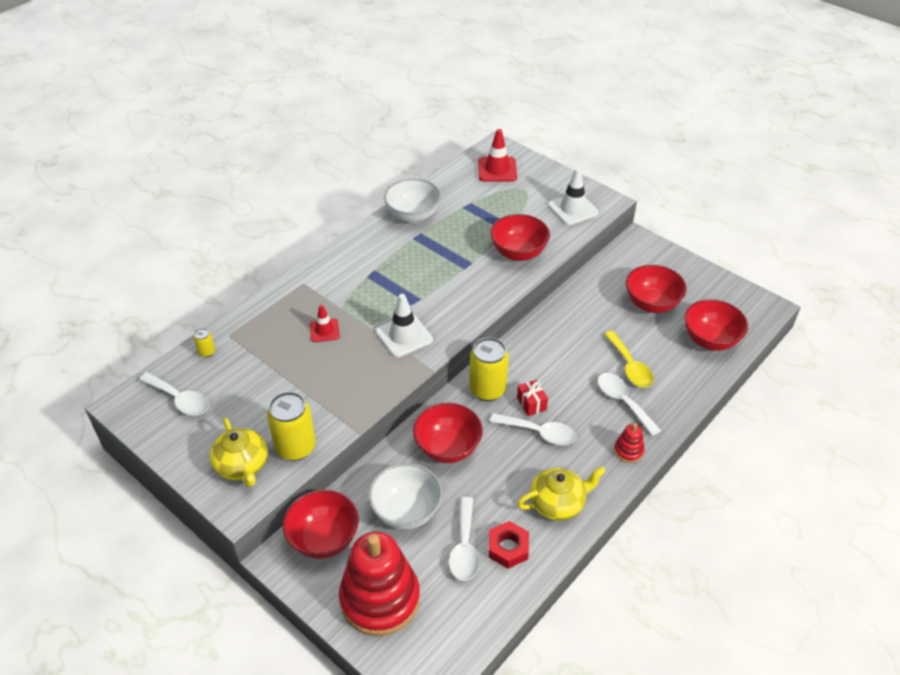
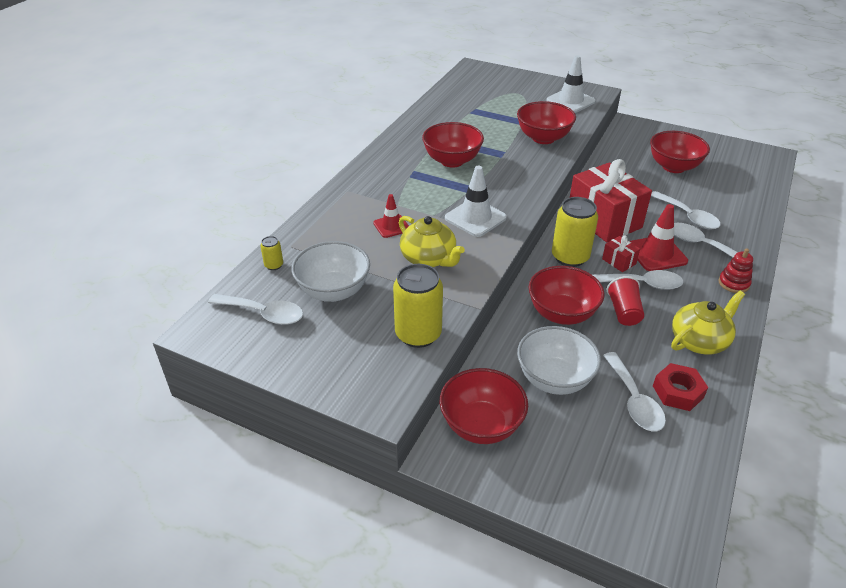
camera: 15 degrees left, 5 degrees down
yellow teapot [210,418,268,487] -> yellow teapot moved to [399,216,465,267]
red stacking toy [339,532,420,636] -> none
white bowl [384,178,441,223] -> white bowl moved to [291,241,370,302]
red traffic cone [478,129,517,182] -> red traffic cone moved to [629,204,688,271]
yellow spoon [604,331,654,388] -> white spoon [651,191,721,230]
red bowl [684,299,748,351] -> red bowl moved to [422,122,484,168]
none -> red gift [570,159,652,243]
none -> red cup [607,276,644,326]

